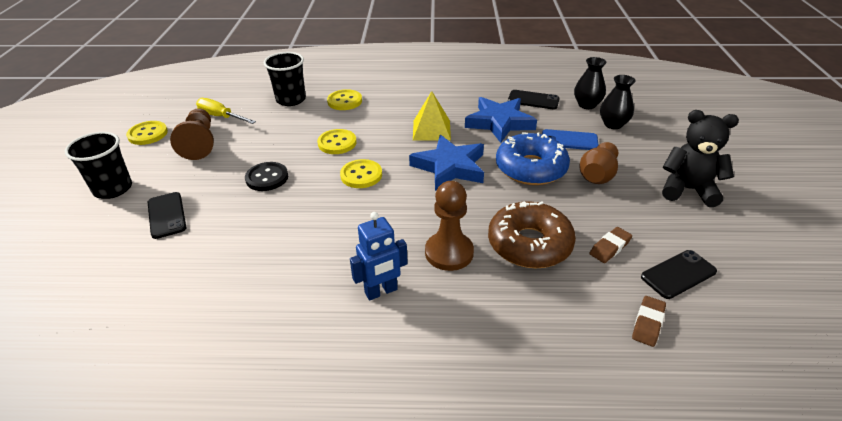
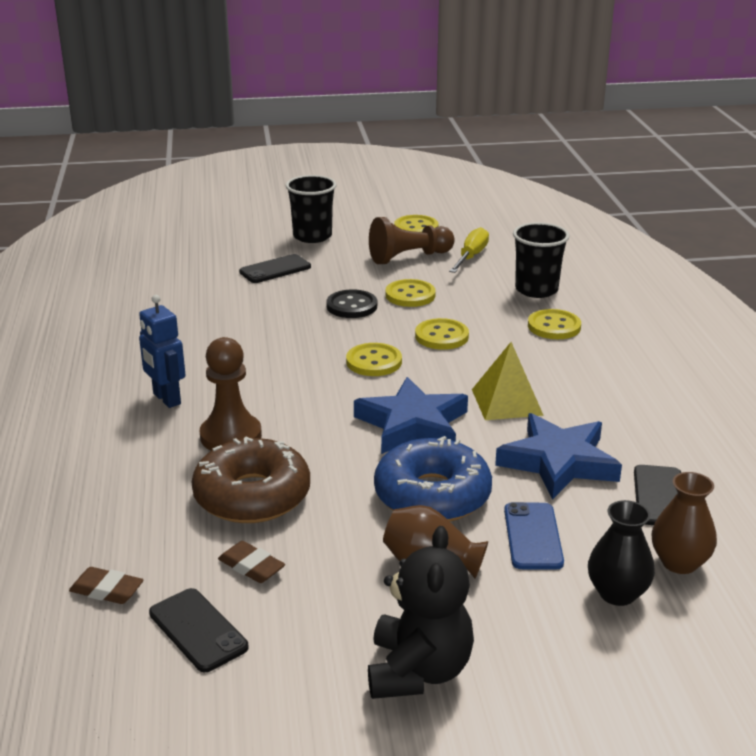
camera: 80 degrees right, 10 degrees down
black vase [574,57,606,109] -> brown vase [651,472,717,574]
none -> yellow button [385,279,436,307]

